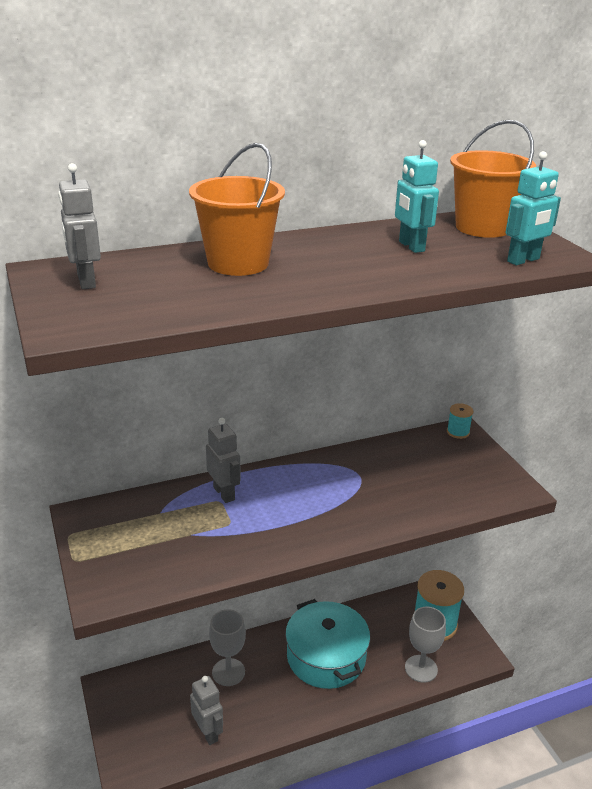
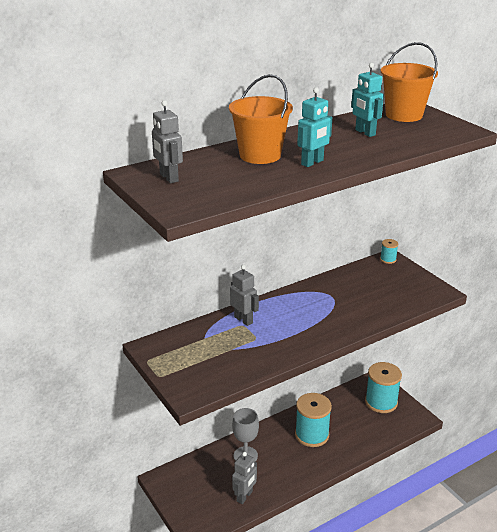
camera: 10 degrees left, 0 degrees up
grey robot [190,676,223,745] -> grey robot turned 75 degrees clockwise [232,452,257,504]
turquoise pot [285,599,370,689] -> turquoise spool [295,393,332,447]
grey goblet [405,607,446,683] -> none
turquoise robot [506,151,561,265] -> turquoise robot moved to [297,87,332,167]

